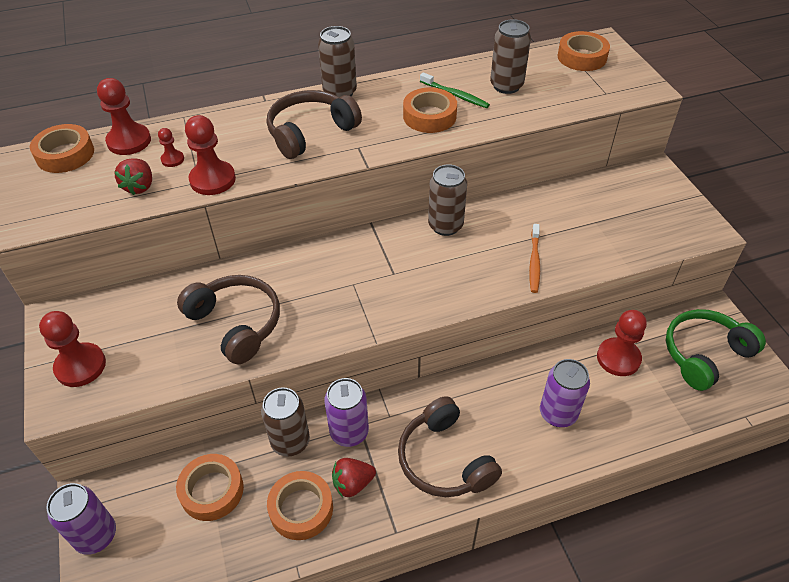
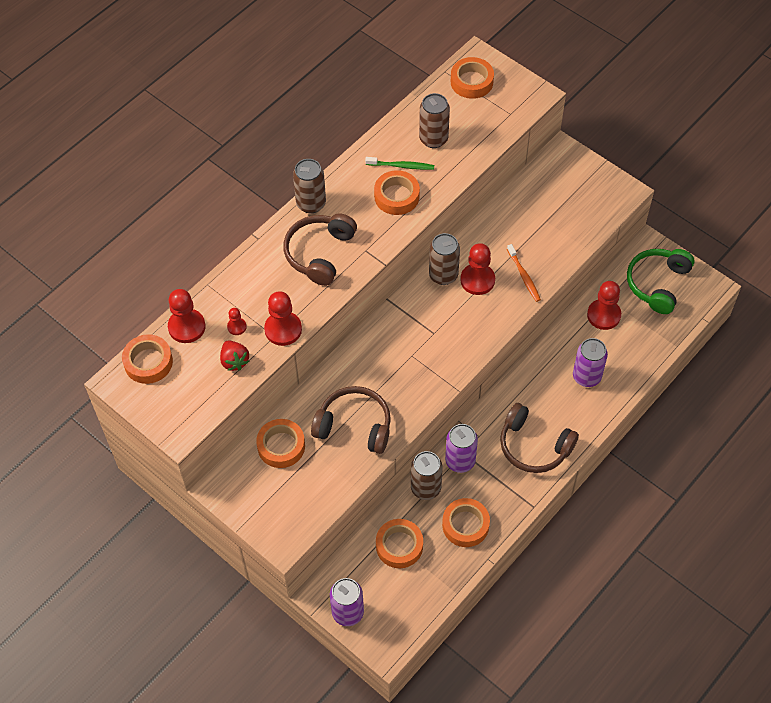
camera: 30 degrees left, 10 degrees up
red pawn [39,311,106,387] -> red pawn moved to [460,243,495,295]
red strawberry [332,458,376,497] -> none
none -> orange tape [256,419,305,468]

